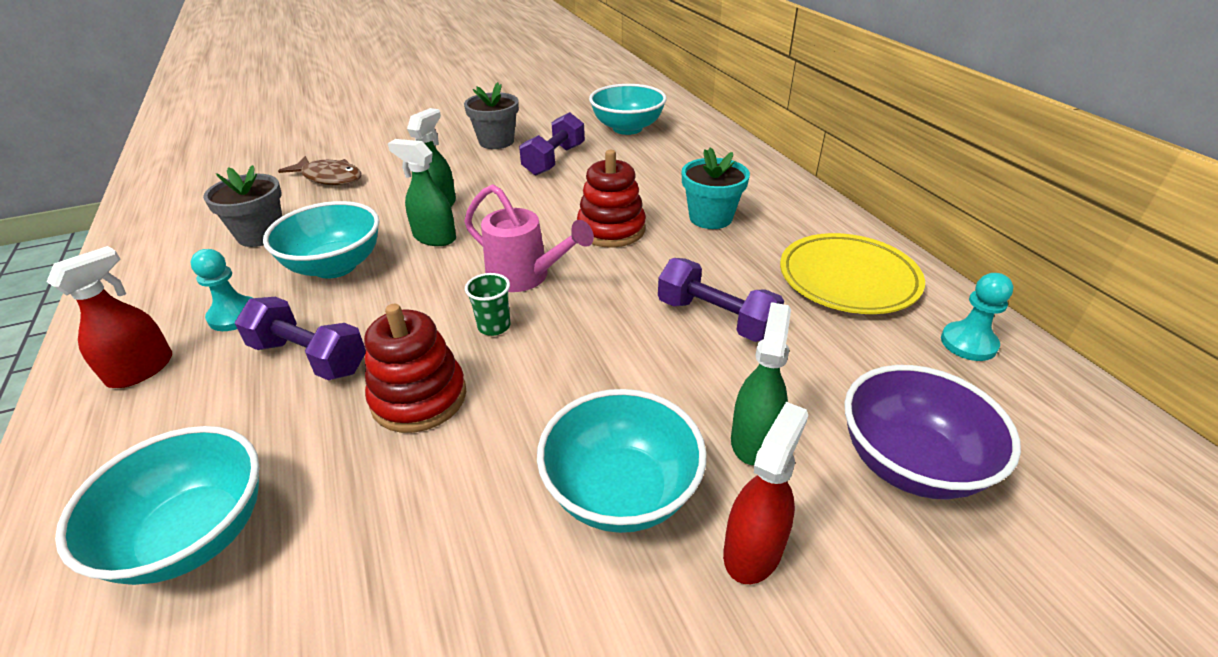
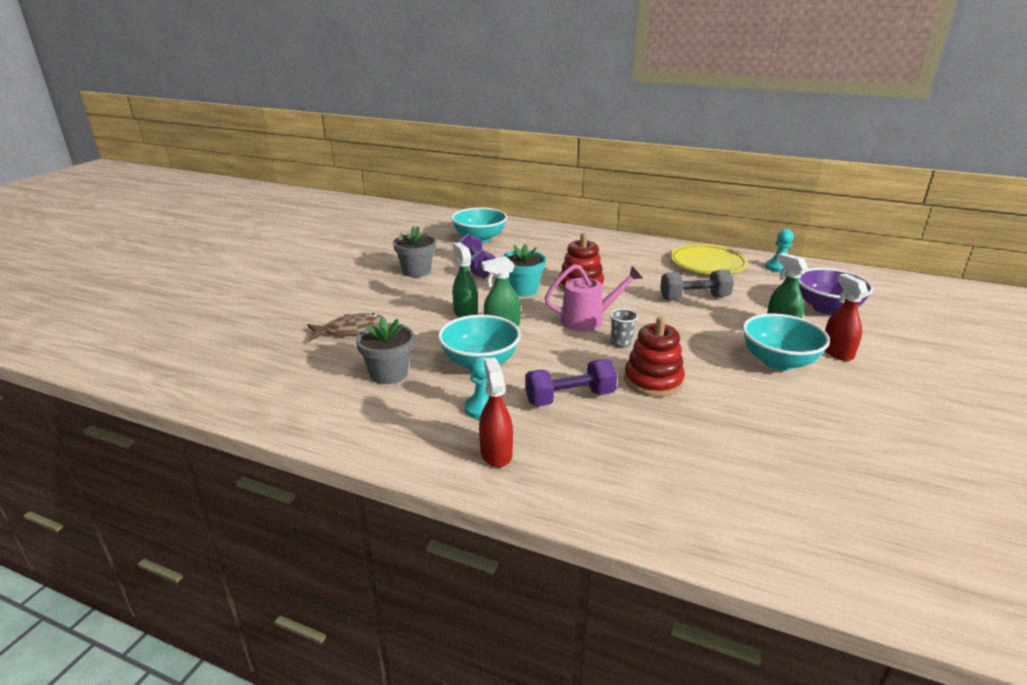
camera: 45 degrees left, 10 degrees down
turquoise bowl [55,426,260,585] -> none
green cup [465,273,510,336] -> grey cup [610,309,638,348]
purple dumbbell [658,258,784,342] -> grey dumbbell [660,270,734,300]
turquoise flower pot [682,147,750,229] -> turquoise flower pot moved to [502,243,546,297]

